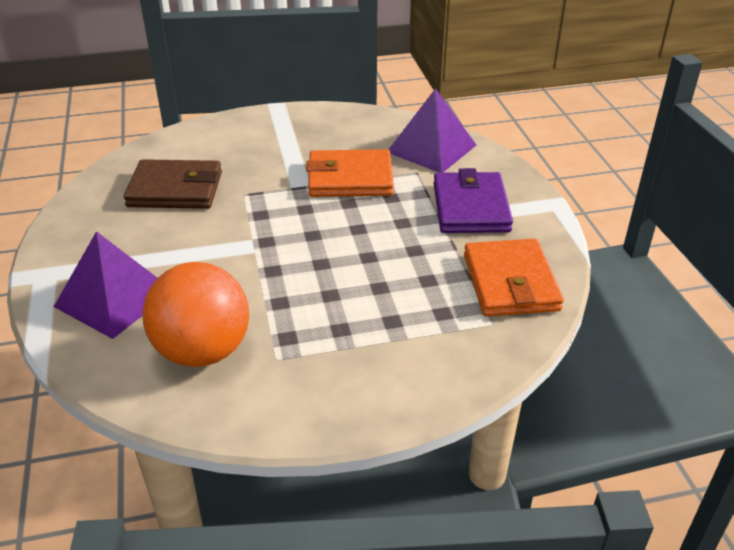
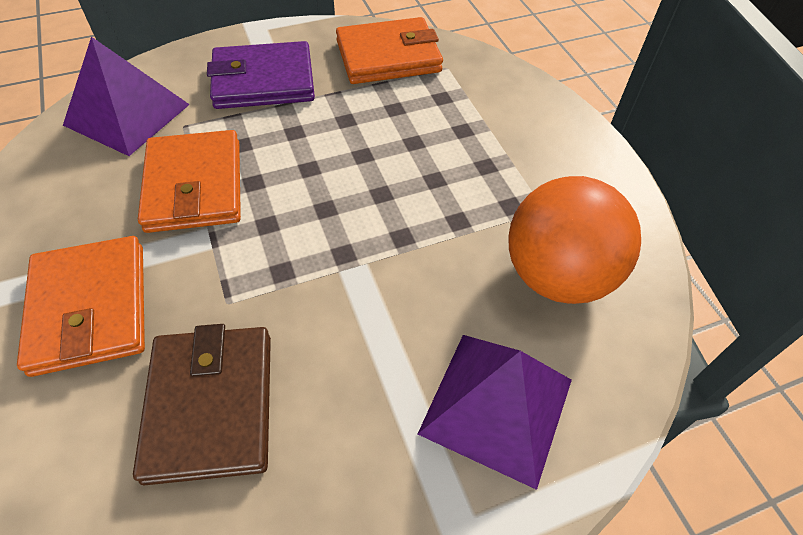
camera: 100 degrees left, 15 degrees up
none -> orange wallet [17,236,145,377]

